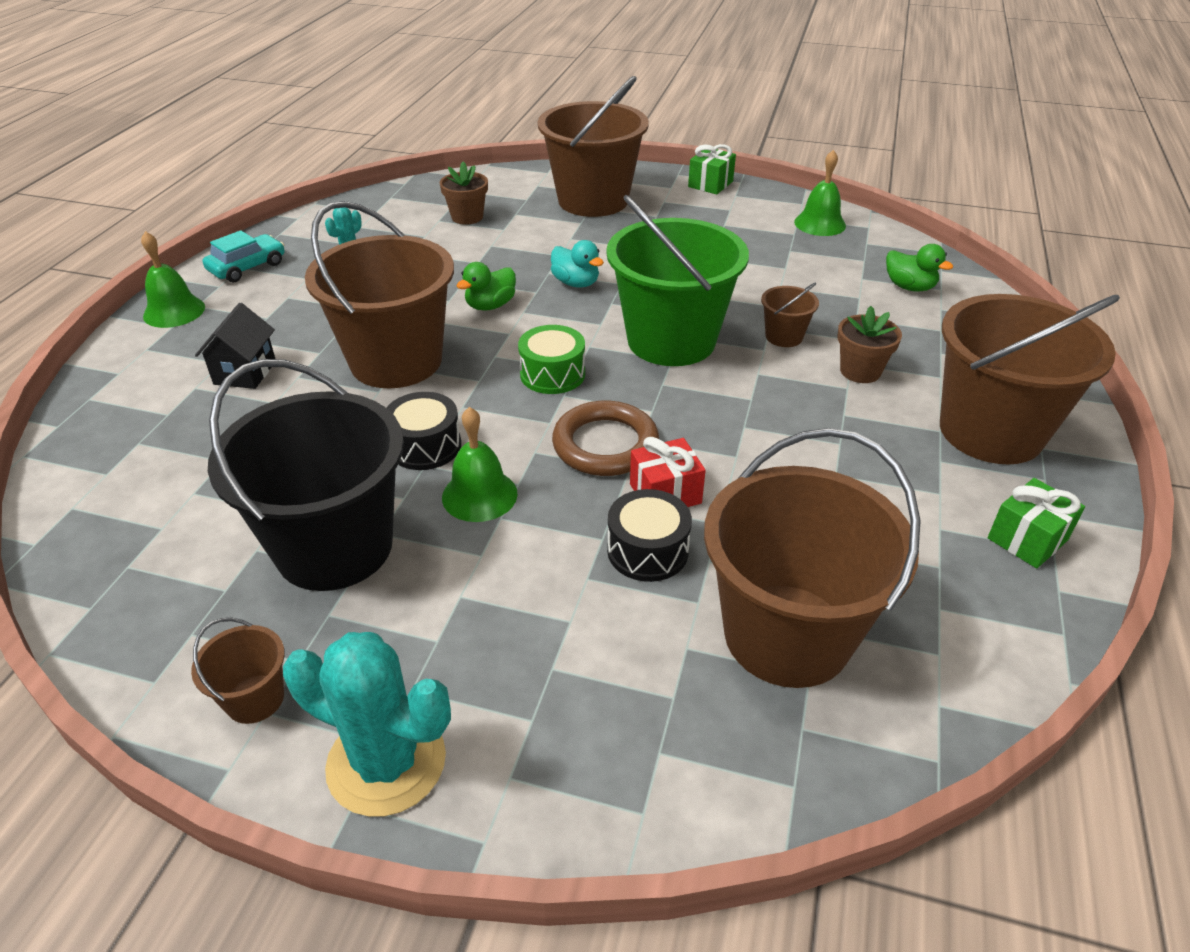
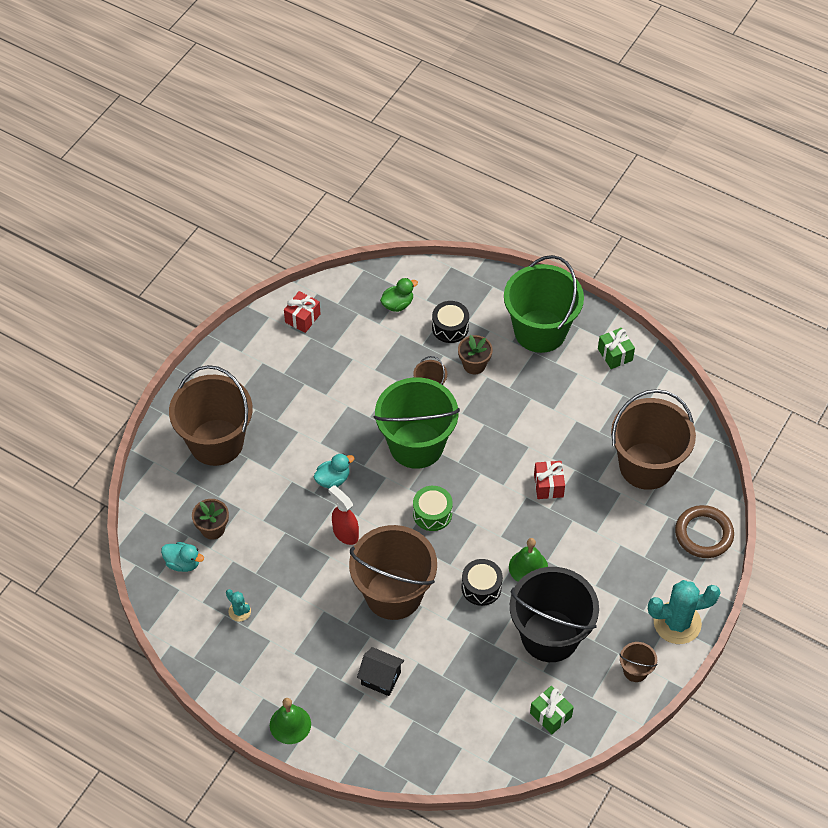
camera: 75 degrees left, 15 degrees up
turquoise car [203,230,285,282] -> none
turquoise cactus [283,632,451,817] -> turquoise cactus turned 45 degrees clockwise [648,580,721,644]
green duck [456,262,516,311] -> red spray bottle [328,485,359,545]
brown ring [552,401,659,476] -> brown ring moved to [675,505,734,558]
black drum [607,489,692,582] -> black drum moved to [432,301,469,343]
green gift [688,144,736,195] -> green gift moved to [530,686,574,734]
green bell [794,150,846,236] -> red gift [284,291,320,333]
brown bucket [940,294,1120,464] -> green bucket [504,255,584,353]
none -> turquoise duck [161,542,204,572]

